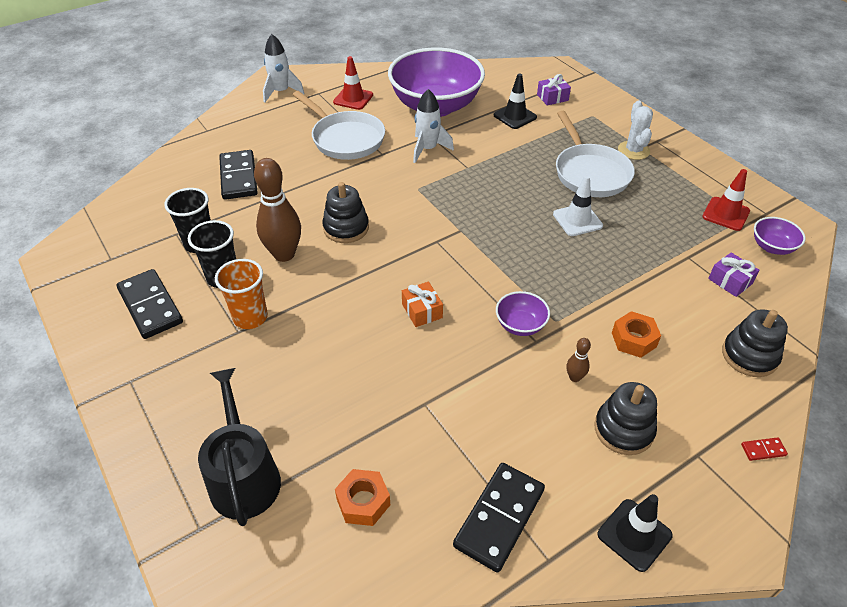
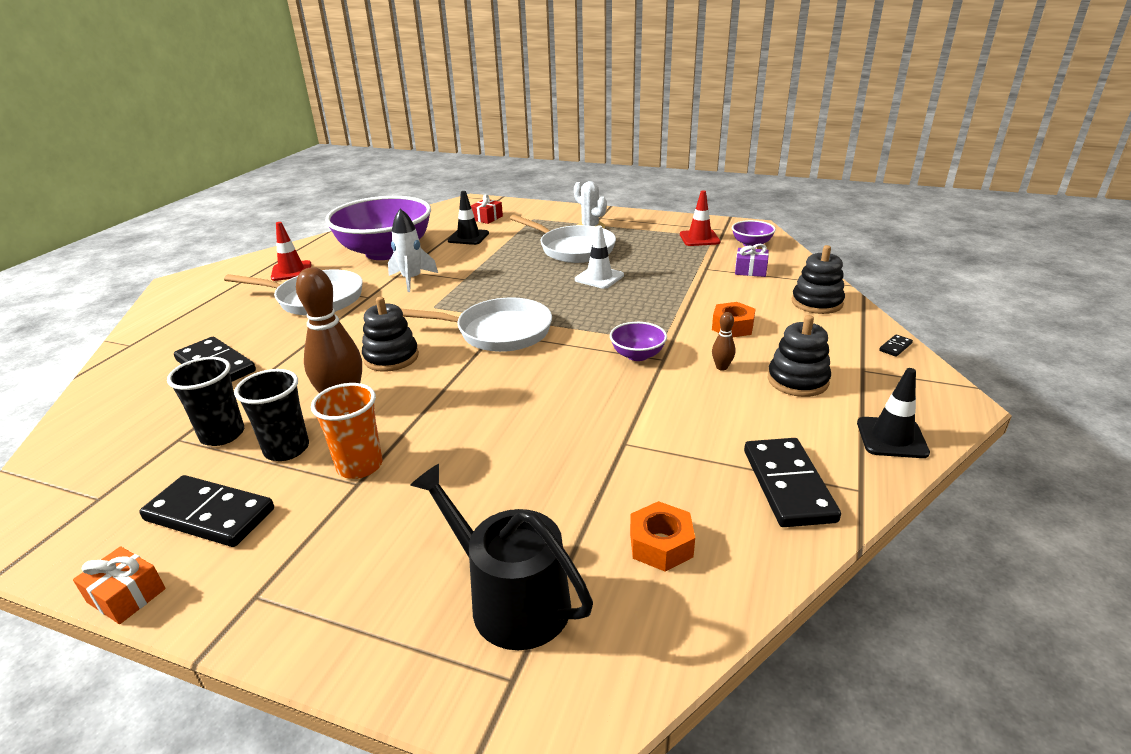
camera: 35 degrees left, 15 degrees down
white rocket [263,34,305,103] -> none
orange gift [402,282,443,327] -> orange gift moved to [73,546,166,624]
purple gift [537,74,571,105] -> red gift [471,194,503,224]
red domino [741,437,788,461] -> black domino [879,334,913,357]
none -> white pan [401,297,552,352]

